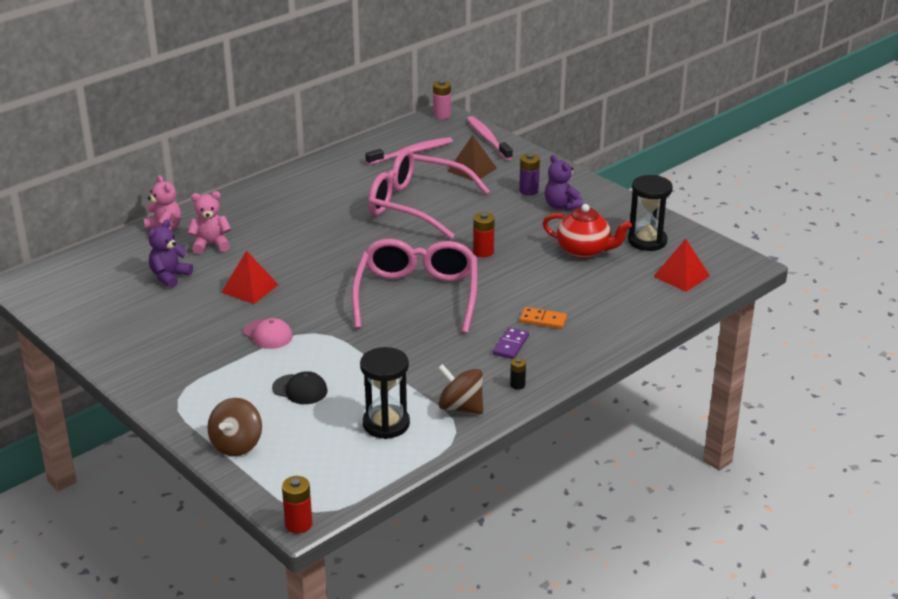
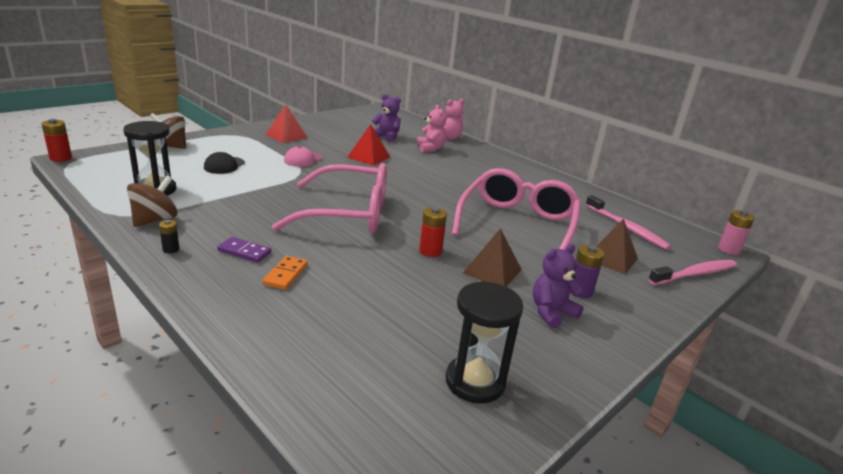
camera: 85 degrees right, 5 degrees down
red teapot [543,204,632,259] -> none
red pyramid [653,239,710,292] -> red pyramid moved to [265,105,308,143]
none -> brown pyramid [463,228,522,287]

